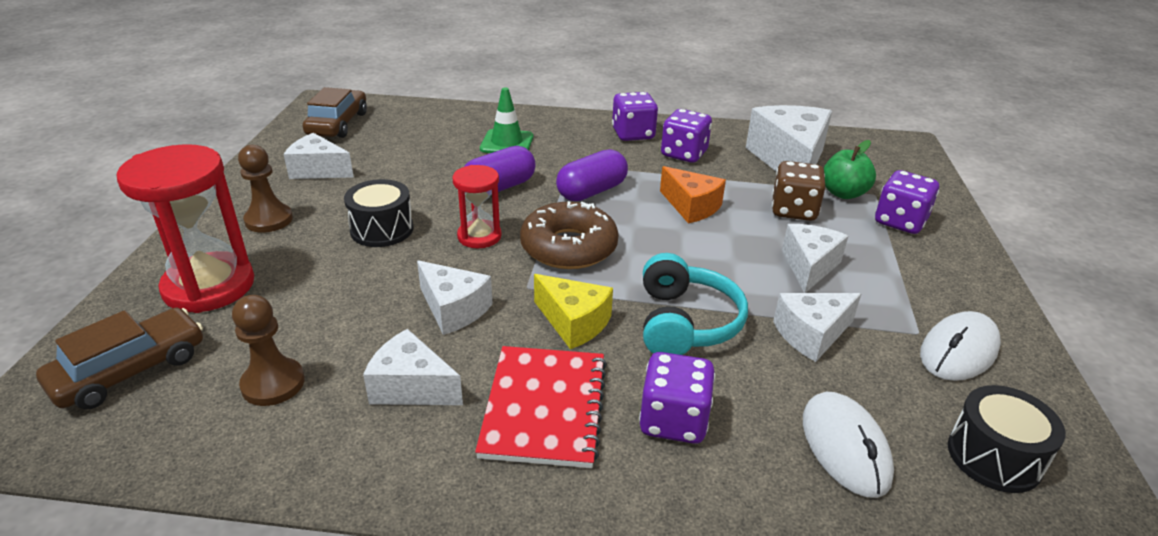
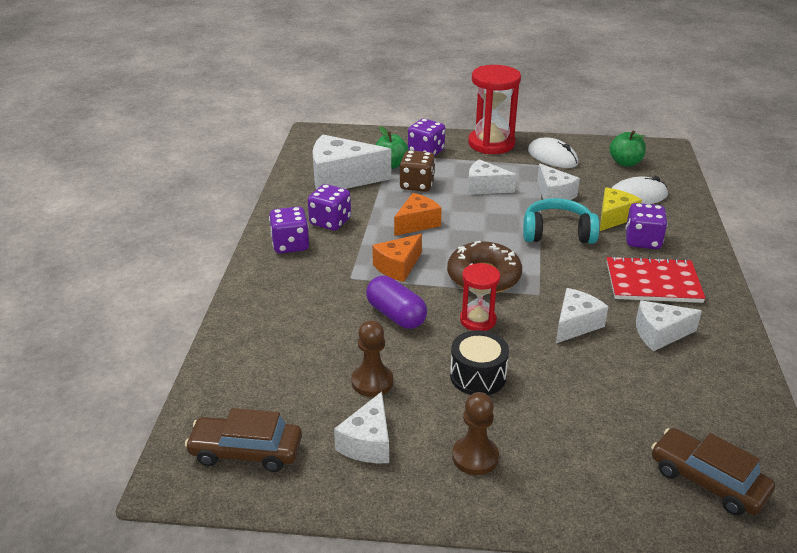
camera: 90 degrees left, 0 degrees up
red hourglass [117,144,254,313] -> red hourglass moved to [468,65,521,154]
brown pawn [232,295,305,406] -> brown pawn moved to [351,320,393,397]
white cheese [363,329,463,405] -> white cheese turned 60 degrees clockwise [636,300,702,351]
green traffic cone [480,87,533,153] -> none
yellow cheese [534,274,613,349] -> yellow cheese moved to [600,188,642,231]
purple capsule [556,149,628,201] -> orange cheese [372,234,422,282]
black drum [948,385,1066,493] -> green apple [609,131,646,167]

